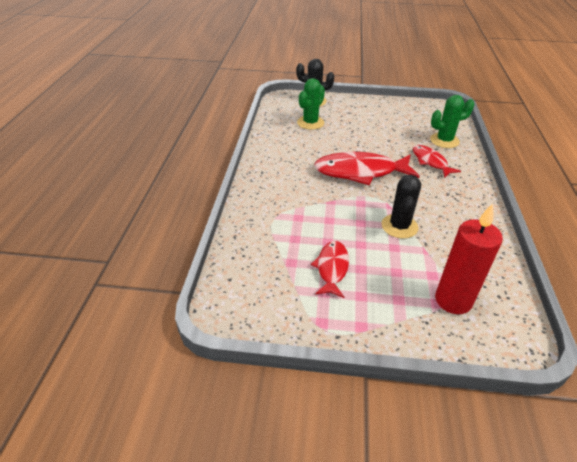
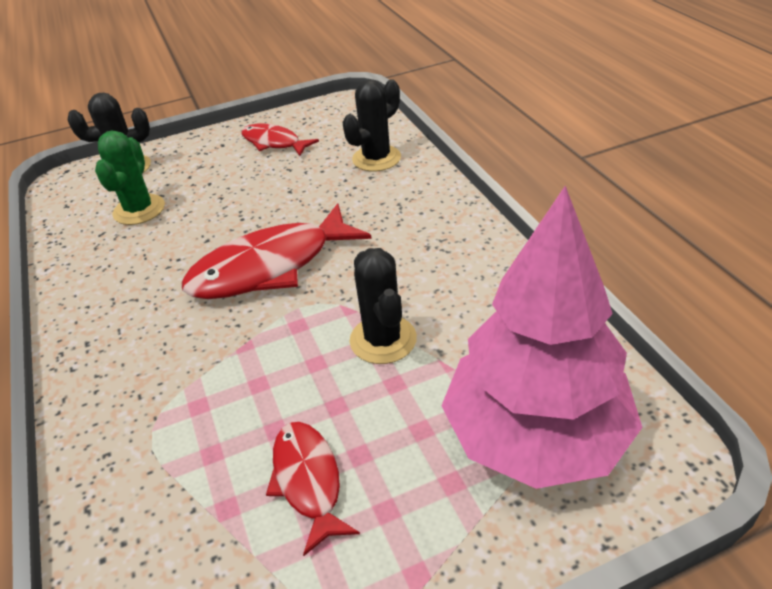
camera: 25 degrees left, 0 degrees up
red fish [413,145,461,178] -> red fish moved to [241,123,319,156]
green cactus [430,95,474,148] -> black cactus [342,79,401,171]
red candle [435,204,503,314] -> pink tree [442,186,643,489]

